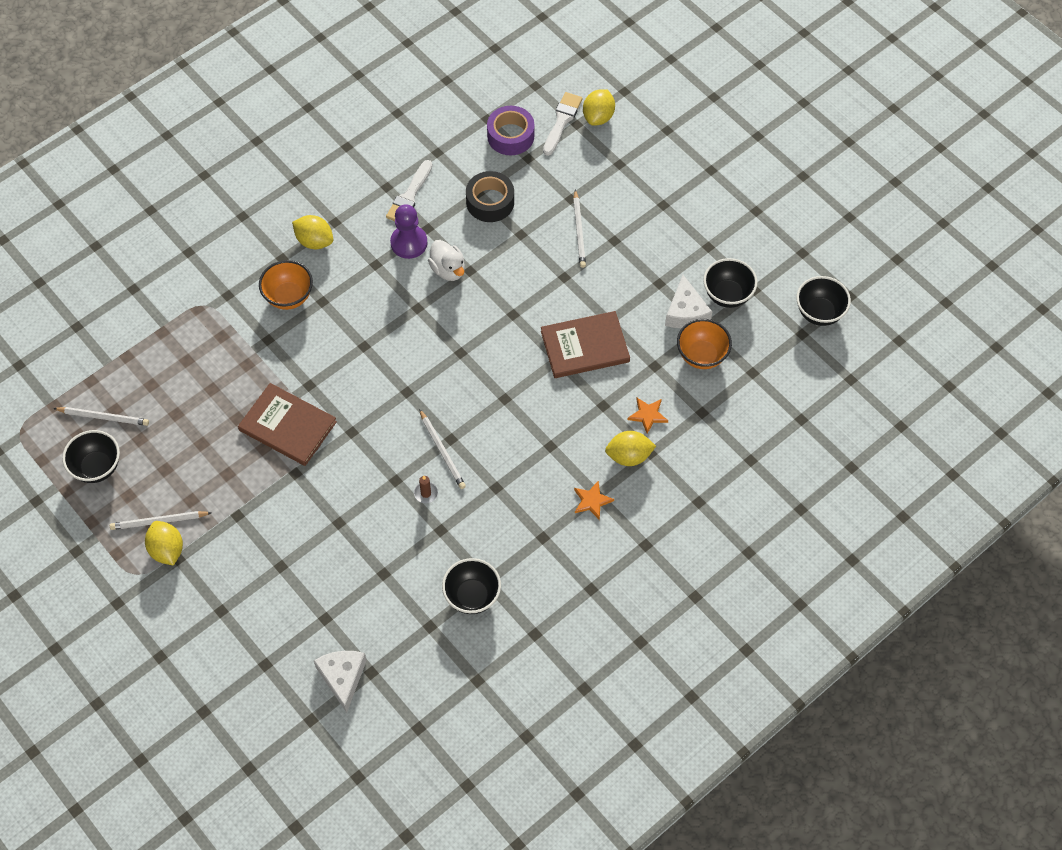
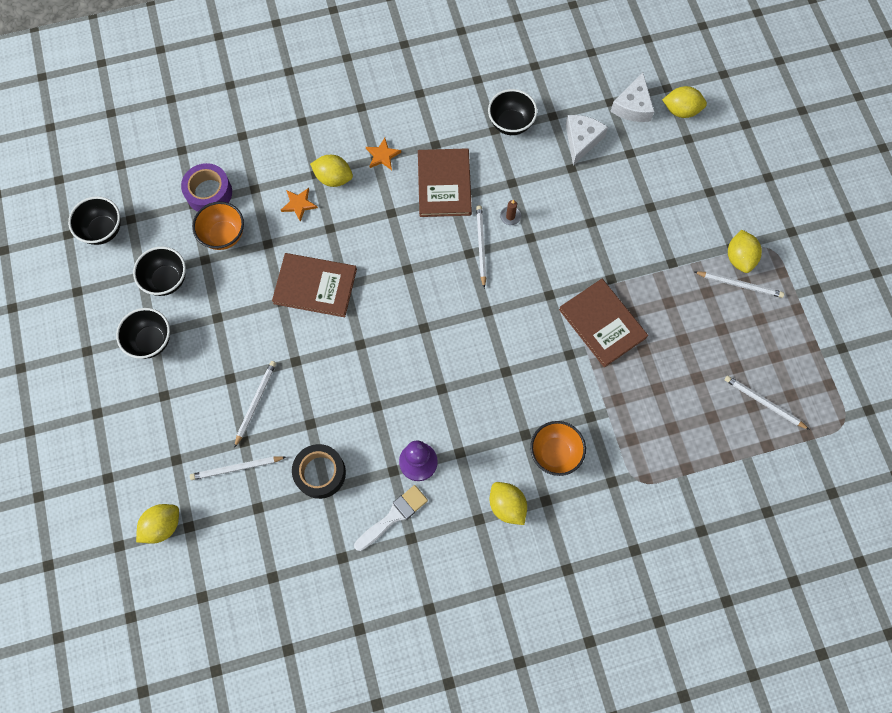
camera: 155 degrees left, 10 degrees up
black bowl [62,430,120,483] -> black bowl moved to [116,308,170,359]
white duck [428,240,465,281] -> none
purple tape [487,106,534,155] -> purple tape moved to [181,163,232,212]
white brush [543,92,582,156] -> none
white cheese [665,275,712,328] -> white cheese moved to [566,115,608,166]
none -> white pencil [190,456,286,480]
none -> brown book [418,148,472,217]
none -> yellow lemon [662,86,707,118]

